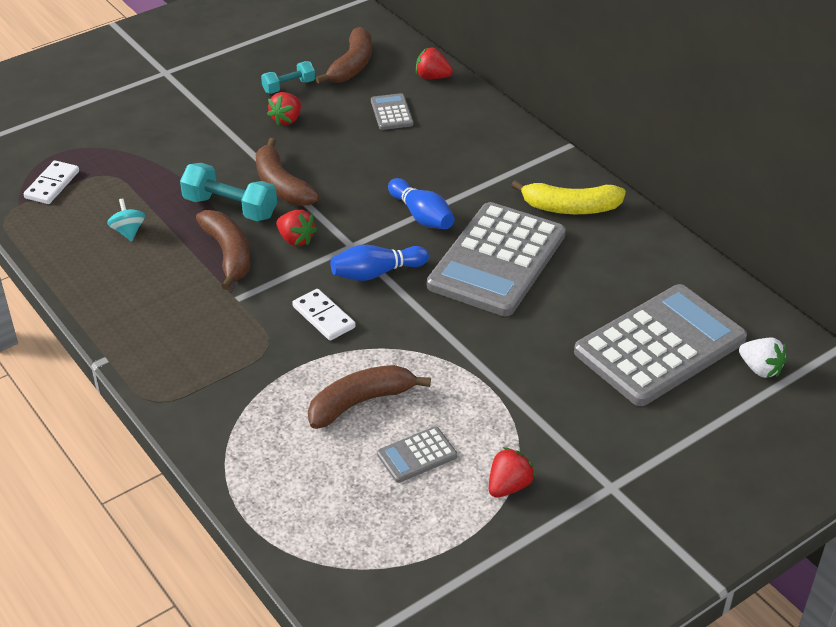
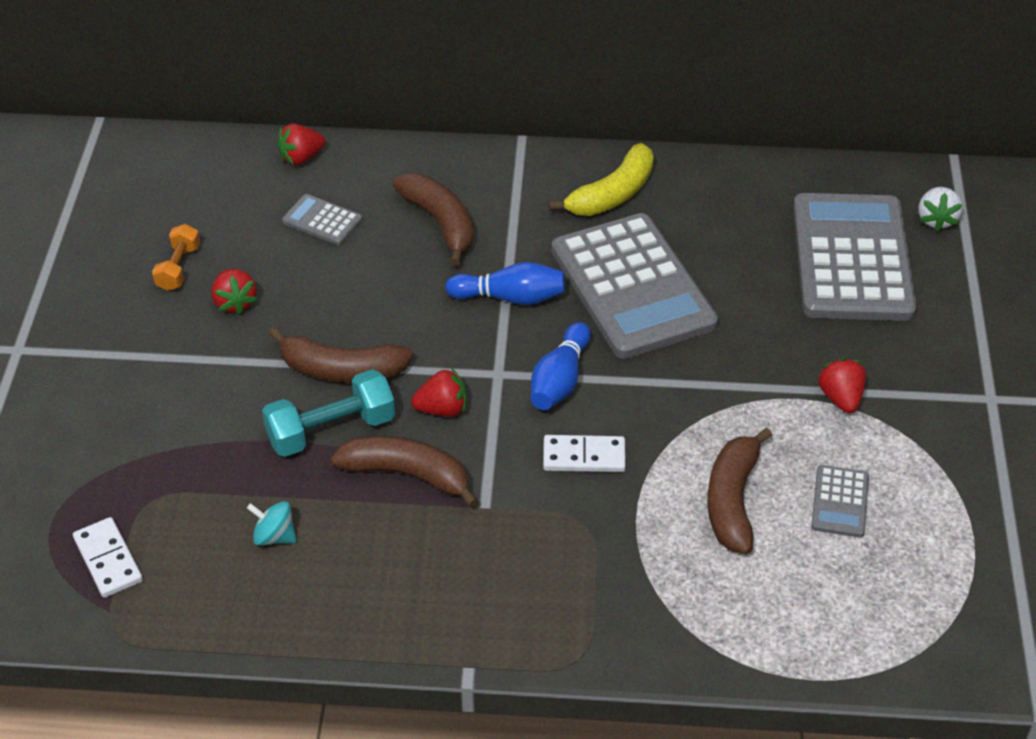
camera: 50 degrees left, 5 degrees up
turquoise dumbbell [261,61,315,93] -> orange dumbbell [152,224,200,291]
brown banana [315,27,372,84] -> brown banana moved to [393,174,474,266]
red strawberry [489,447,536,498] -> red strawberry moved to [817,358,866,413]
white strawberry [739,338,787,378] -> white strawberry turned 105 degrees clockwise [919,187,963,232]

